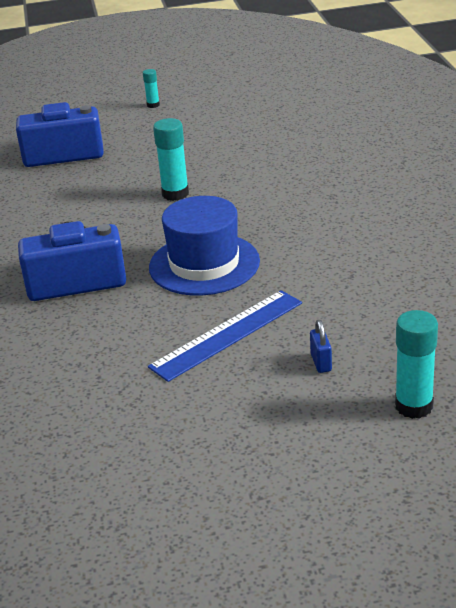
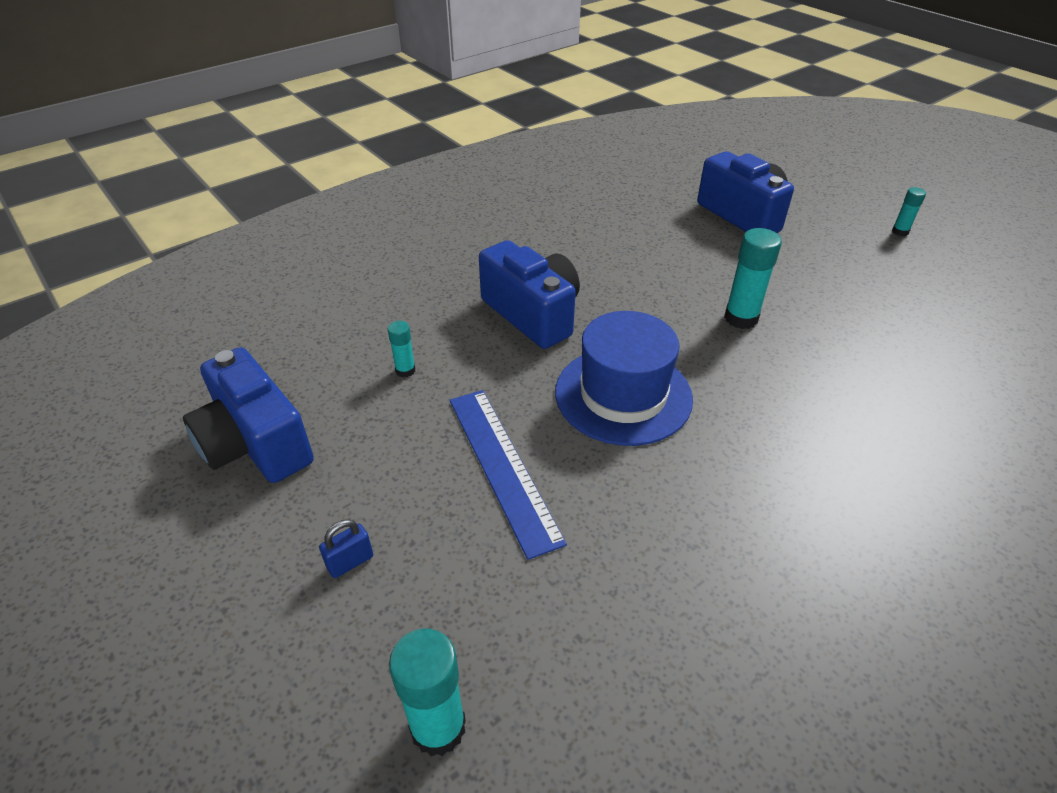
camera: 60 degrees right, 10 degrees up
blue ruler [148,290,302,382] -> blue ruler turned 45 degrees clockwise [450,390,567,560]
blue padlock [310,320,332,373] -> blue padlock moved to [319,519,373,578]
none -> blue camera [183,347,314,483]
none -> turquoise glue stick [388,321,415,378]

